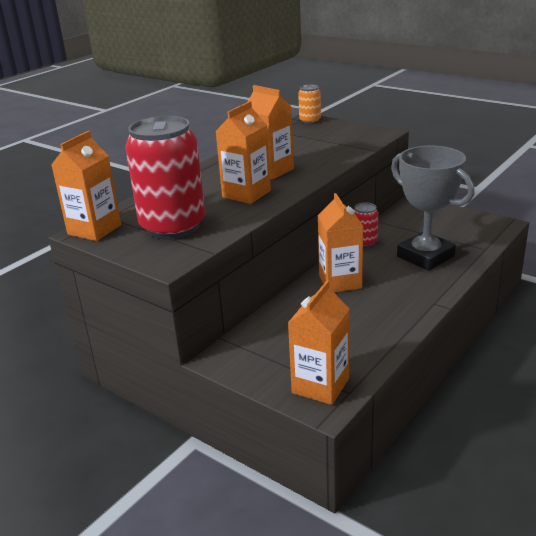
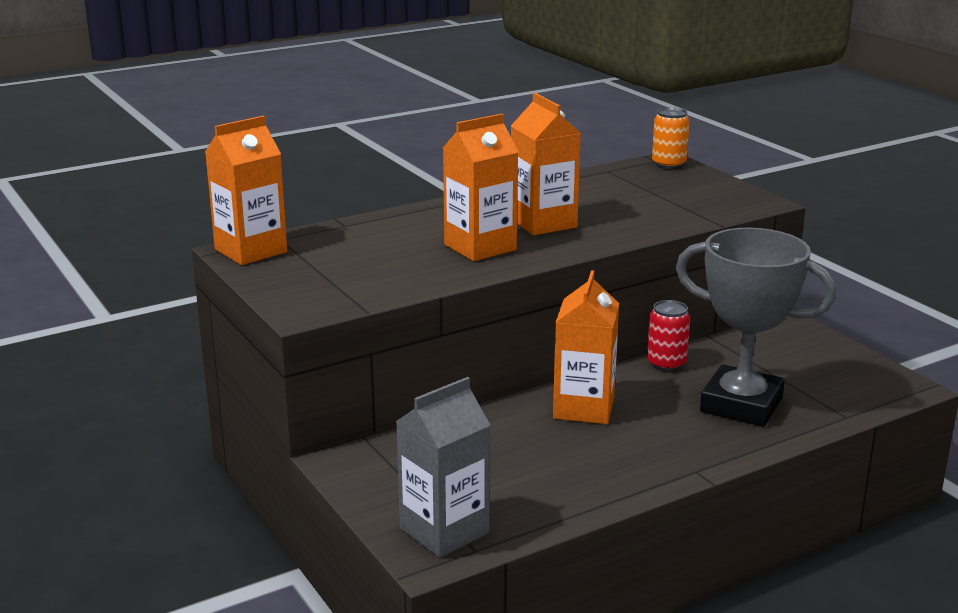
camera: 20 degrees right, 5 degrees down
red can [125,116,205,239] -> none
orange carton [288,280,350,405] -> grey carton [396,377,490,558]
grey trophy [391,146,475,271] -> grey trophy turned 45 degrees counterclockwise [676,228,836,427]

